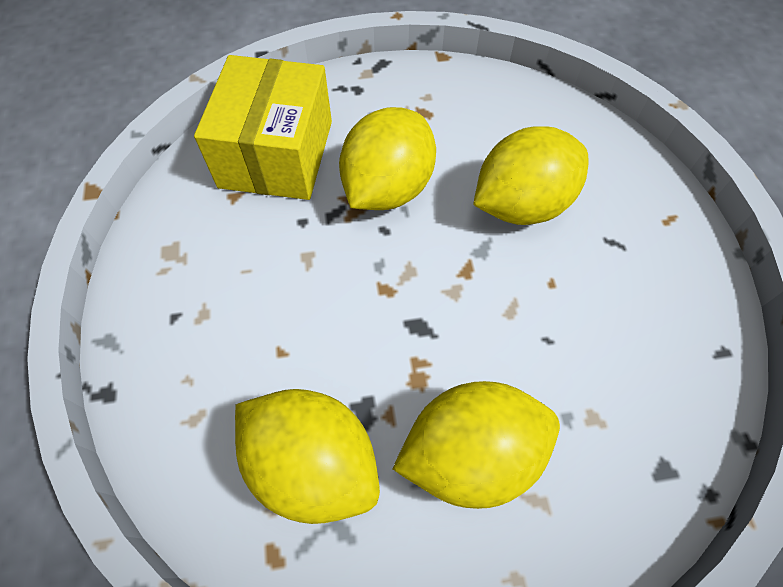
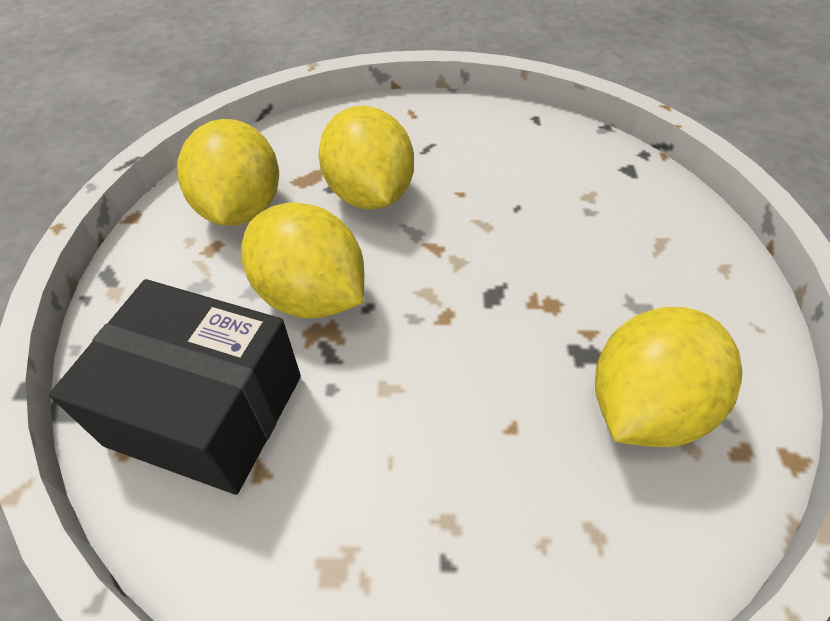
camera: 80 degrees left, 10 degrees down
yellow box [194,55,332,200] -> black box [49,279,301,495]
yellow lemon [393,381,560,509] -> yellow lemon moved to [177,119,279,226]

